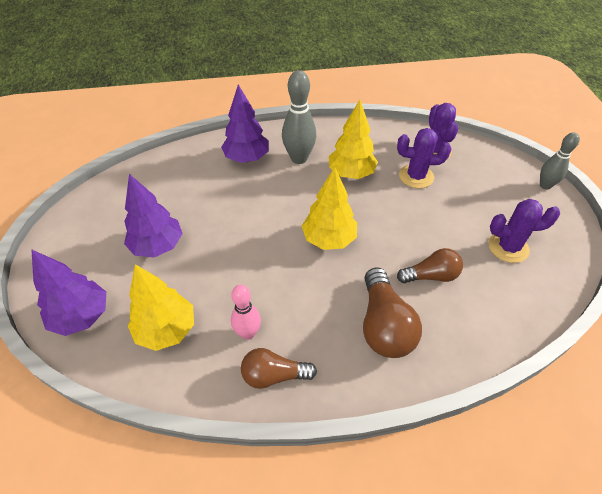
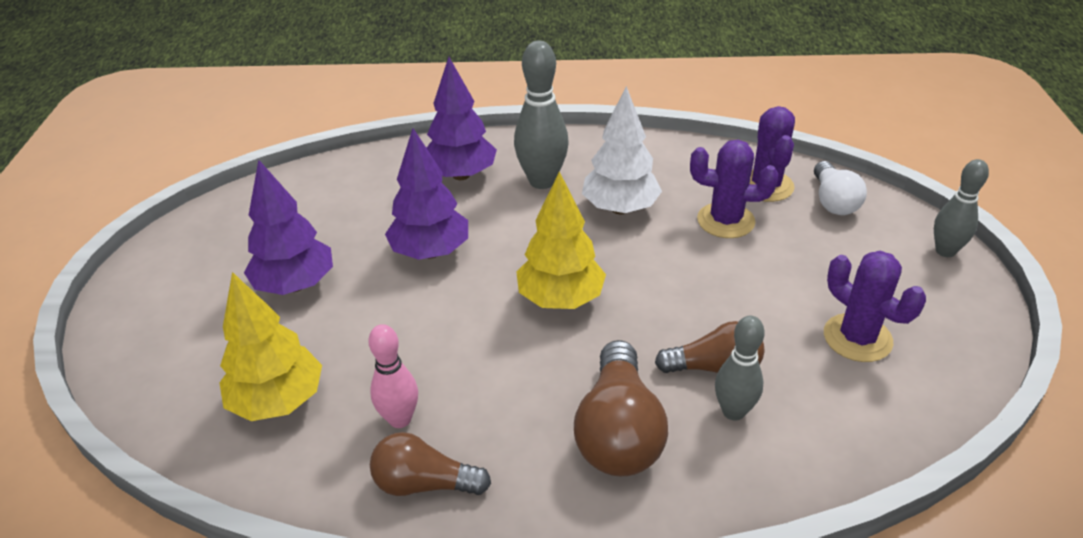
camera: 10 degrees right, 10 degrees down
purple tree [31,249,106,336] -> purple tree moved to [385,128,468,260]
yellow tree [329,100,378,179] -> white tree [582,86,662,214]
purple cactus [488,199,560,263] -> purple cactus turned 45 degrees clockwise [824,251,926,362]
none -> grey bowling pin [715,316,765,421]
none -> white light bulb [814,161,867,215]

